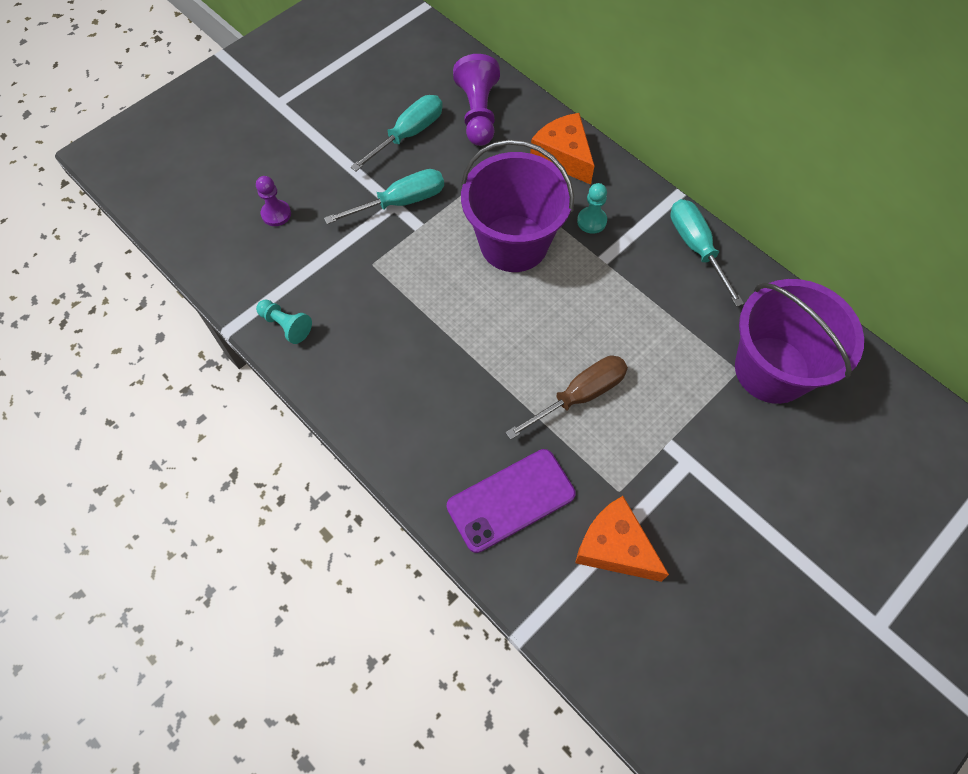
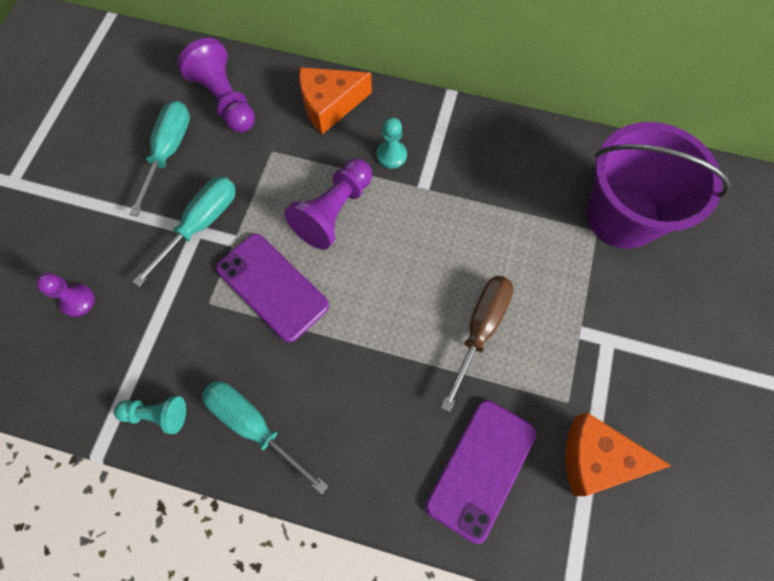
camera: 30 degrees left, 5 degrees up
purple bucket [461,139,574,272] -> purple pawn [284,159,372,250]
orange cheese [530,113,594,185] -> orange cheese turned 45 degrees counterclockwise [299,67,372,134]
turquoise screwdriver [670,199,744,307] -> turquoise screwdriver moved to [202,381,328,494]
none -> purple phone [216,234,329,343]

